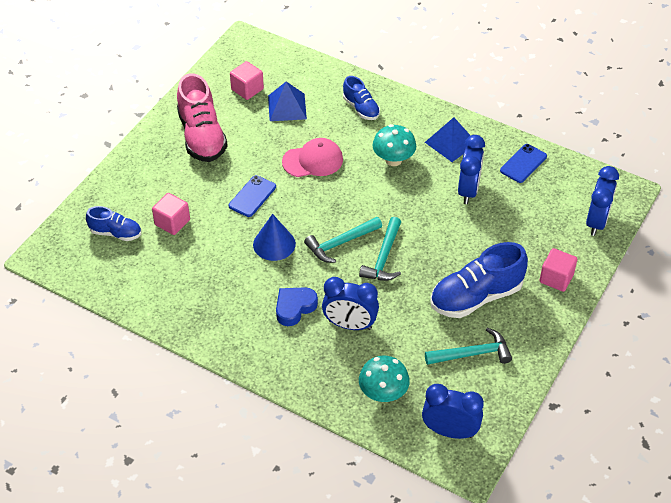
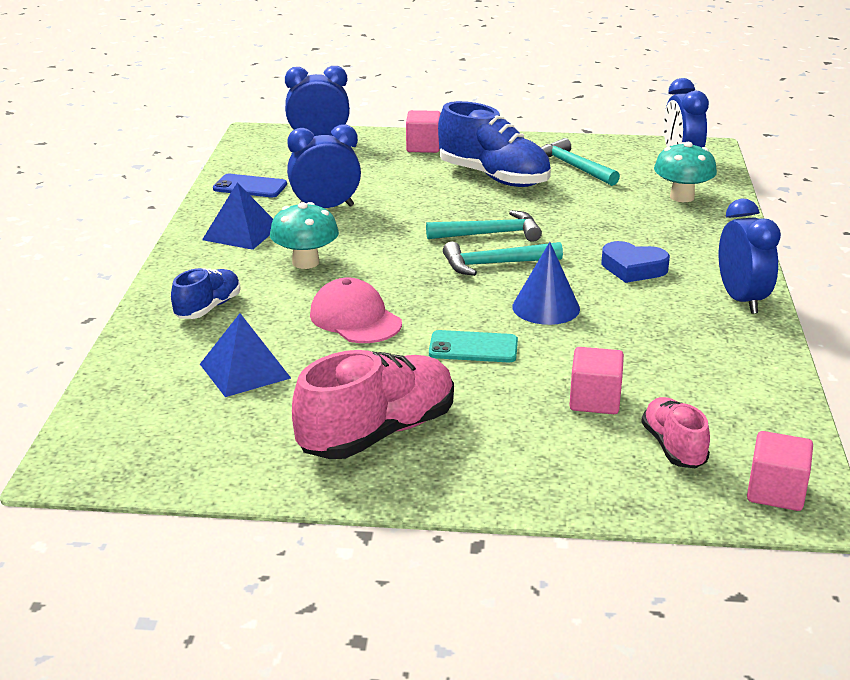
camera: 115 degrees left, 20 degrees down
blue shoe [86,206,141,241] -> pink shoe [641,397,710,469]
blue phone [229,175,276,217] -> turquoise phone [429,330,518,362]
pink cube [230,61,264,100] -> pink cube moved to [747,431,813,511]
turquoise hammer [304,217,382,263] -> turquoise hammer turned 135 degrees clockwise [443,242,563,276]
blue clock [322,277,379,330] -> blue clock moved to [719,199,781,314]

